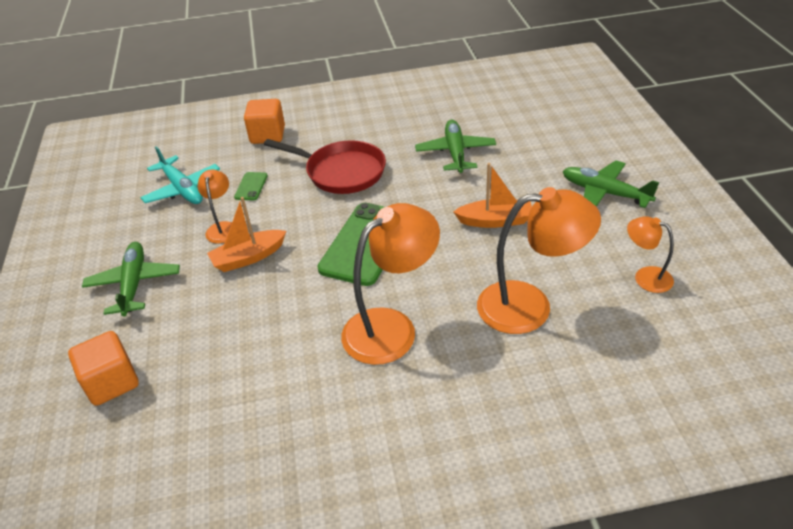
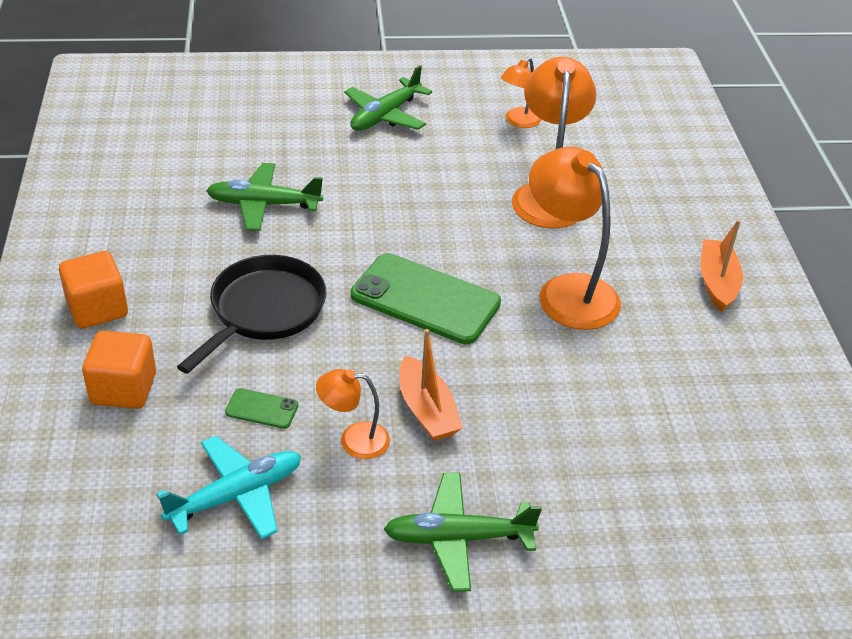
camera: 90 degrees left, 0 degrees up
orange cube [68,331,139,406] -> orange cube moved to [59,251,128,328]
red pan [264,139,386,194] -> black pan [177,255,326,374]
orange boat [453,163,532,228] -> orange boat moved to [700,220,743,312]

